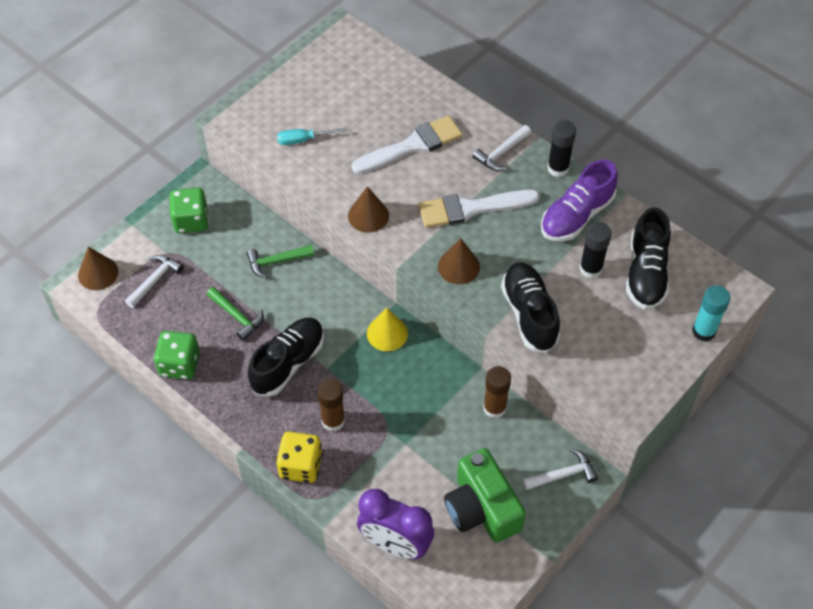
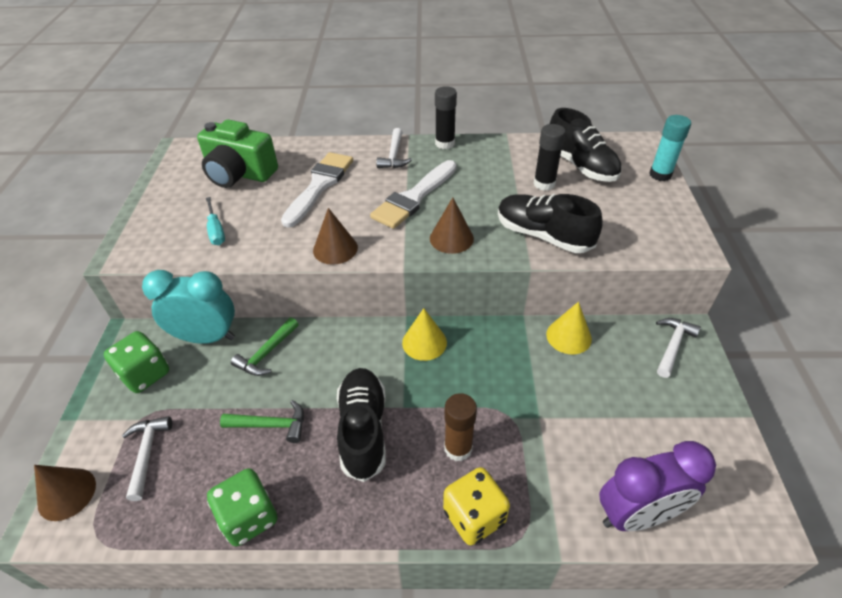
camera: 40 degrees left, 10 degrees down
turquoise screwdriver [277,128,346,145] -> turquoise screwdriver turned 60 degrees counterclockwise [206,197,225,245]
green camera [444,448,526,543] -> green camera moved to [197,119,278,188]
brown glue stick [483,366,511,419] -> yellow cone [546,302,592,354]
purple shoe [541,159,618,241] -> none
none -> turquoise clock [142,270,235,344]

